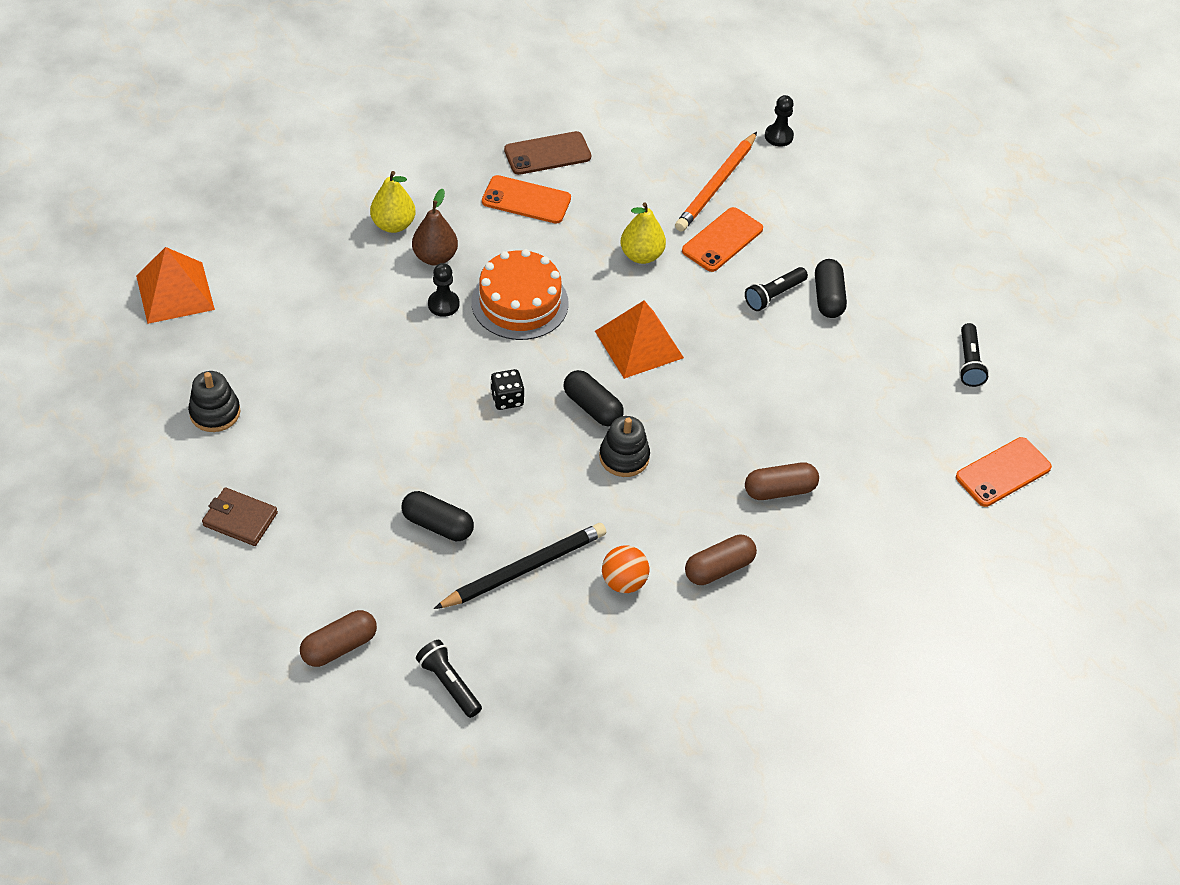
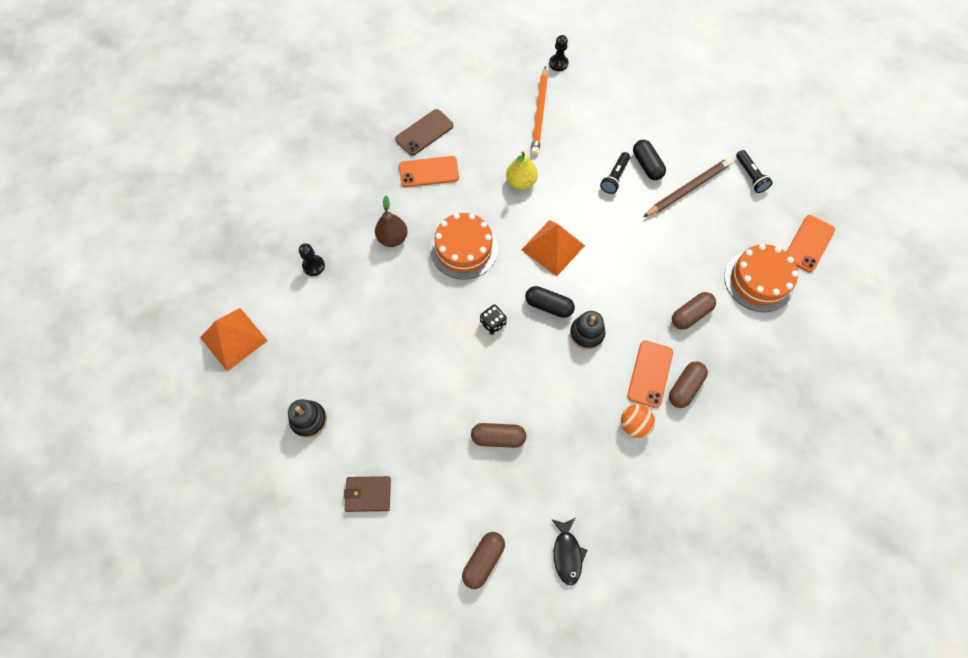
camera: 20 degrees left, 15 degrees up
yellow pear [370,171,416,233] -> none
black capsule [401,491,474,541] -> brown capsule [471,423,526,448]
black flashlight [416,640,482,718] -> black fish [551,518,587,585]
black pawn [428,263,460,317] -> black pawn moved to [299,243,325,276]
black pencil [434,523,606,609] -> none
orange phone [682,207,763,272] -> orange phone moved to [627,340,673,408]
none -> brown pencil [643,157,733,217]
none -> orange cake [724,244,798,312]

